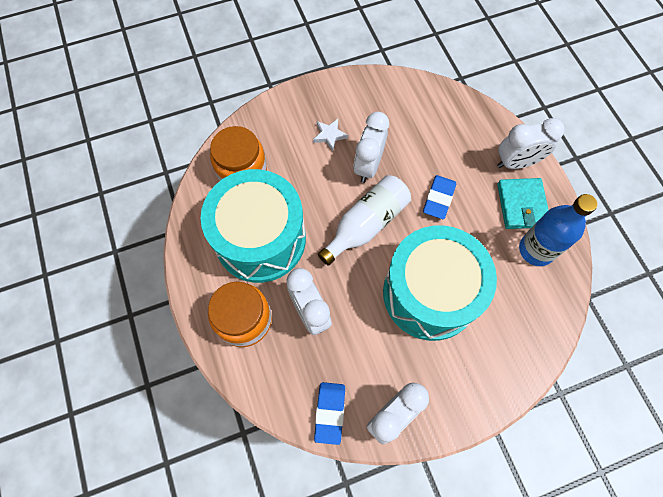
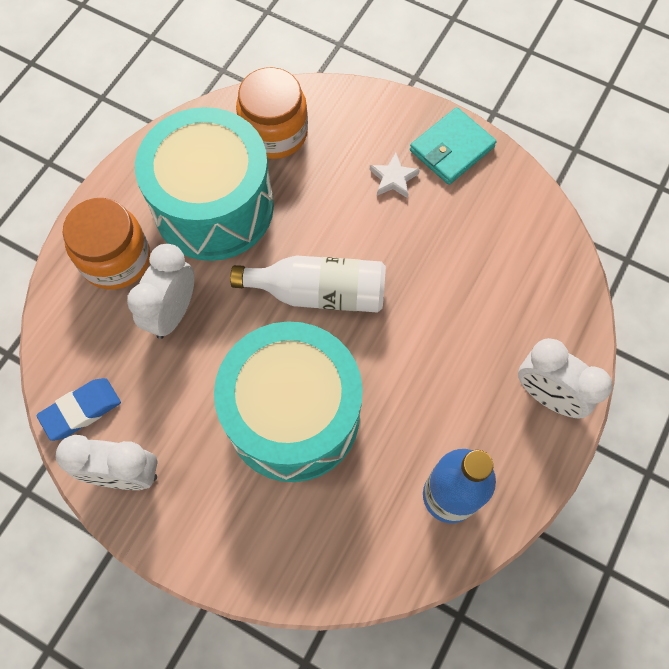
camera: 50 degrees right, 0 degrees up
white clock [354,112,389,183] -> none
blue eraser [423,175,456,219] -> none
turquoise wallet [497,178,548,229] -> turquoise wallet moved to [410,107,497,185]

